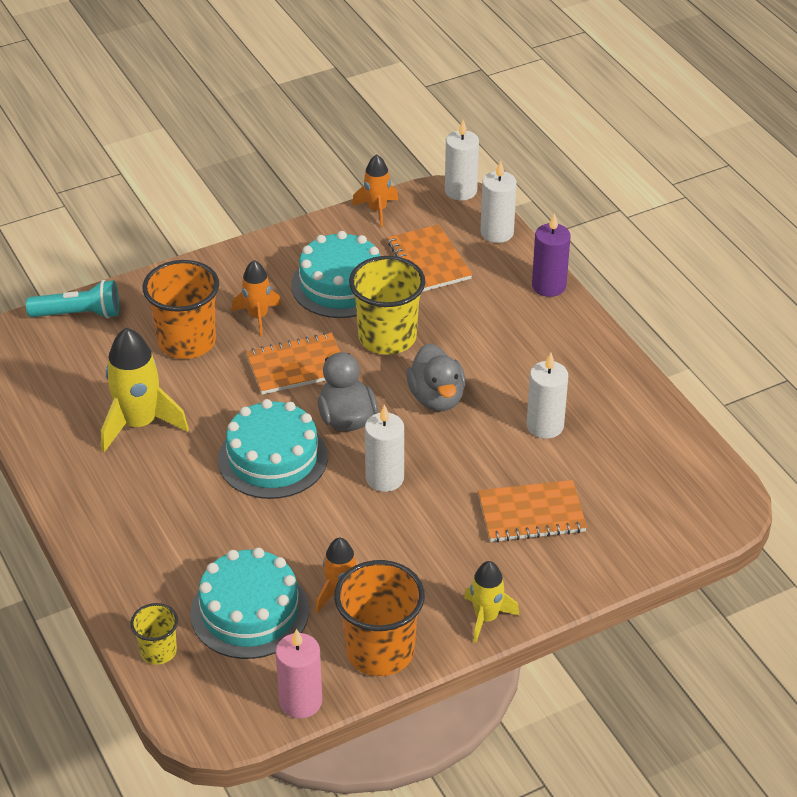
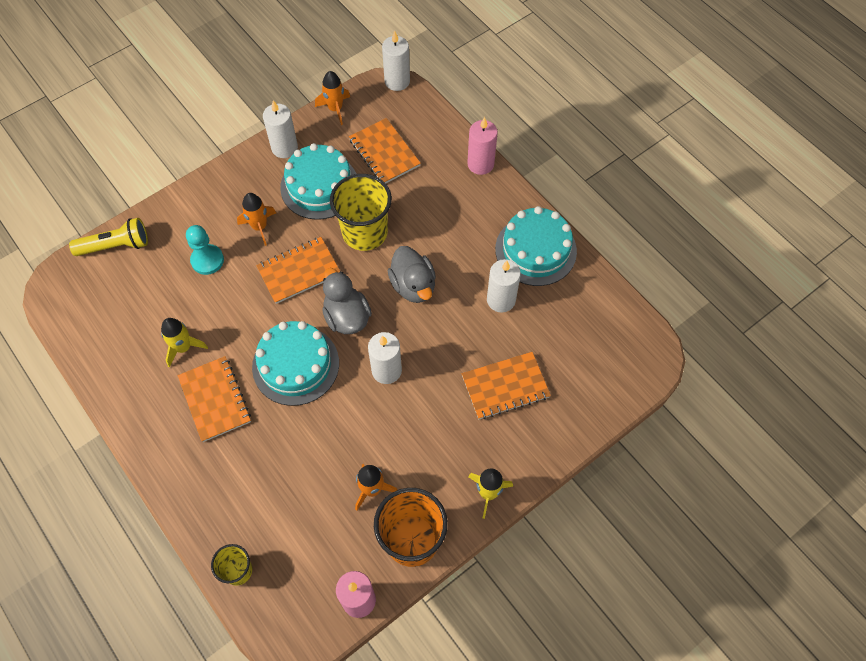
camera: 10 degrees left, 20 degrees up
turquoise flashlight [26,280,119,319] -> yellow flashlight [69,218,148,256]
yellow rocket [101,328,189,452] -> yellow rocket [161,318,208,368], size x0.60
orange cup [142,260,219,359] -> turquoise pawn [186,225,224,275]
turquoise cake [190,548,309,659] -> turquoise cake moved to [495,206,577,286]
white candle [480,160,517,243] -> white candle moved to [263,100,298,158]
purple candle [532,213,570,297] -> pink candle [467,117,498,175]
none -> orange notebook [178,356,251,442]

